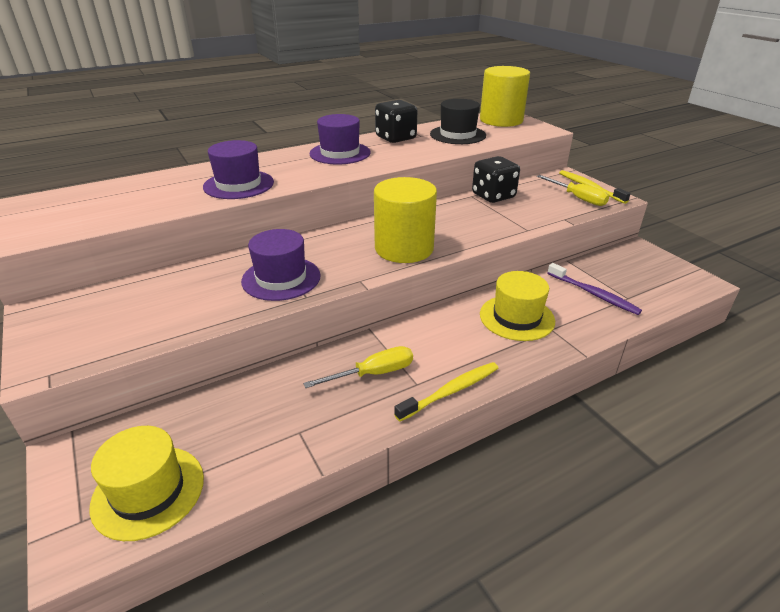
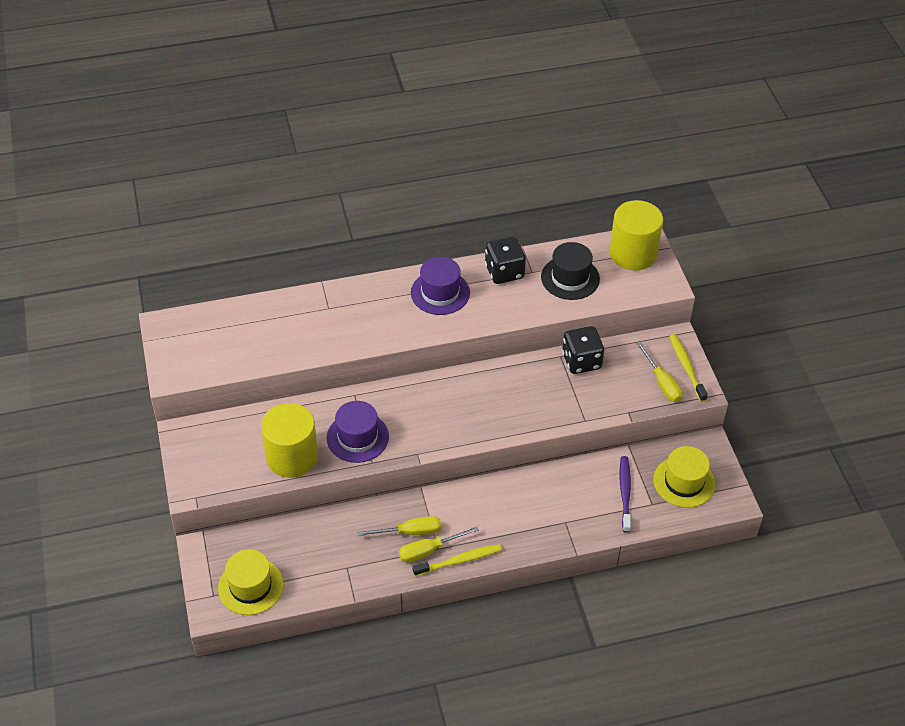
camera: 15 degrees right, 15 degrees up
purple hat [203,140,274,199] -> none
yellow cylinder [374,177,437,263] -> yellow cylinder moved to [261,403,318,478]
yellow hat [480,271,555,341] -> yellow hat moved to [653,446,715,508]
purple toothbrush [547,263,642,315] -> purple toothbrush turned 150 degrees counterclockwise [620,456,631,533]
none -> yellow screwdriver [399,526,479,563]

